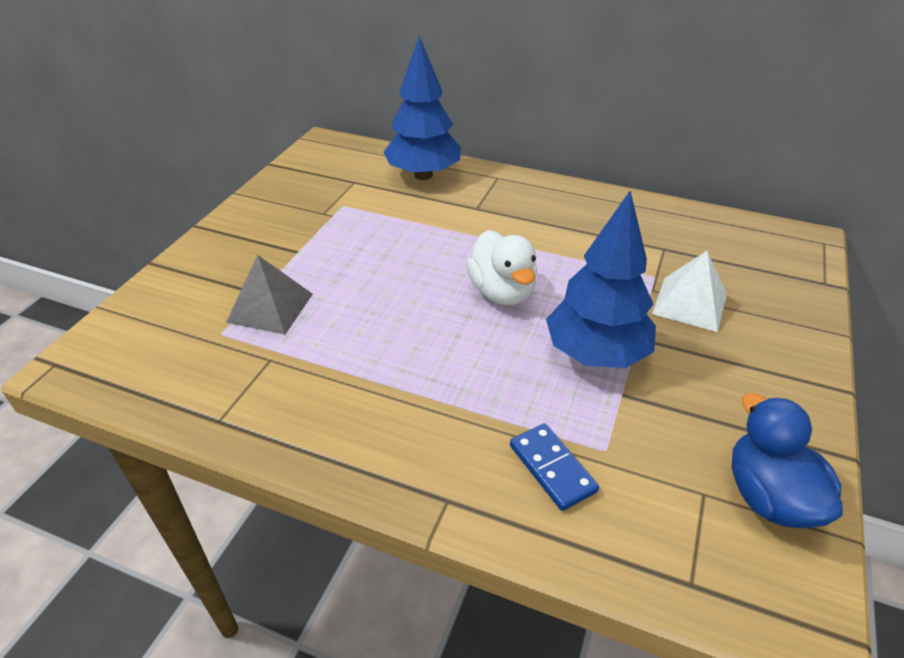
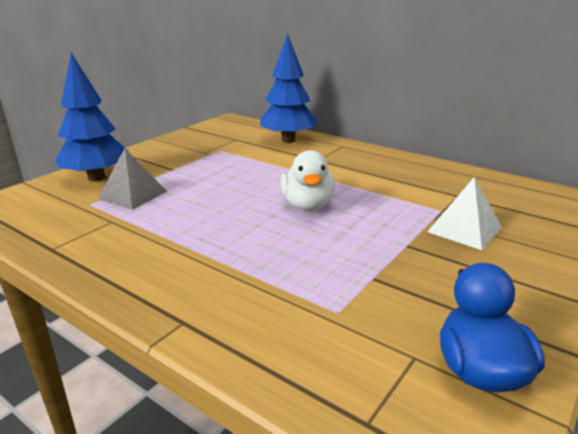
camera: 15 degrees right, 15 degrees down
blue domino [510,423,599,511] -> none
blue tree [546,191,656,368] -> blue tree moved to [55,53,128,181]

